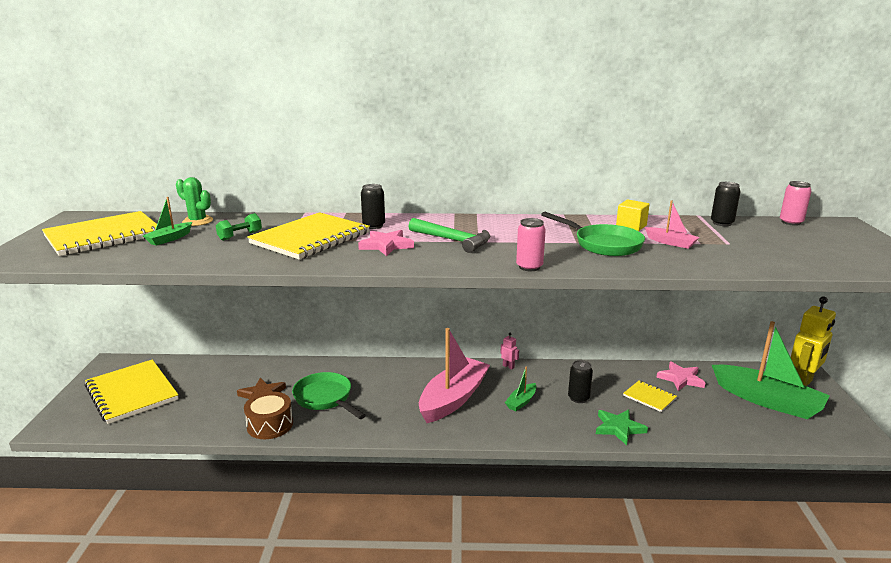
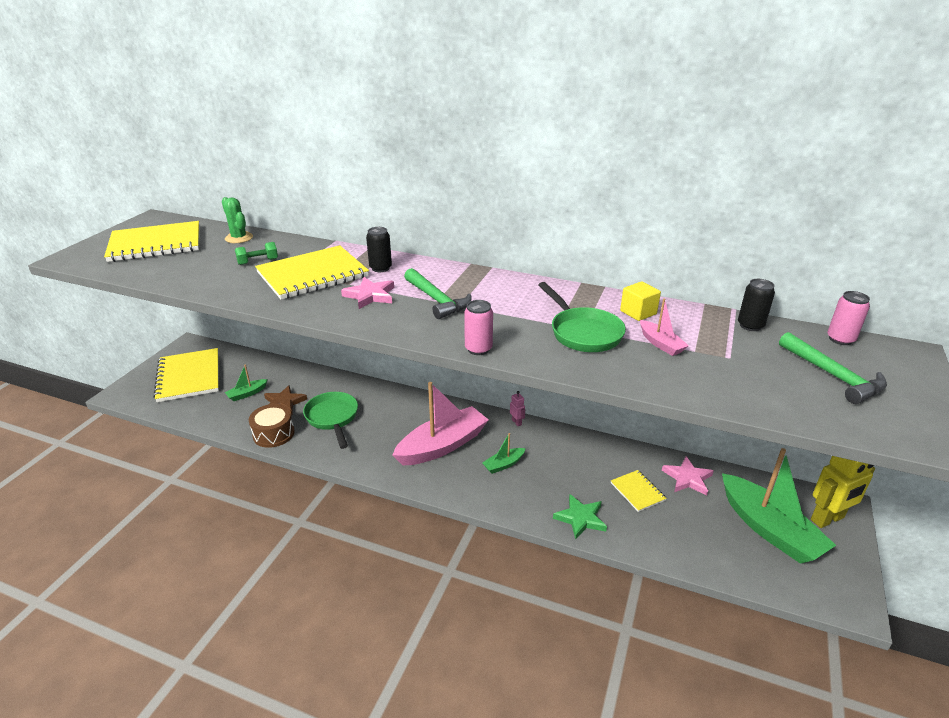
camera: 20 degrees right, 10 degrees up
green boat [143,197,192,246] -> green boat moved to [225,364,268,401]
black can [568,360,593,403] -> none
none -> green hammer [779,332,887,404]

